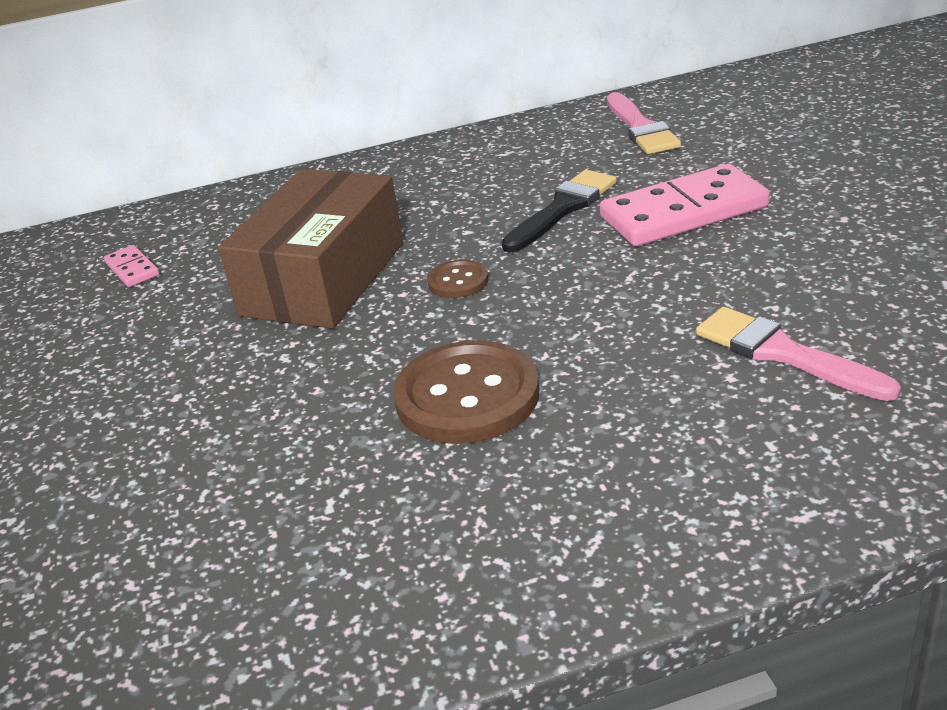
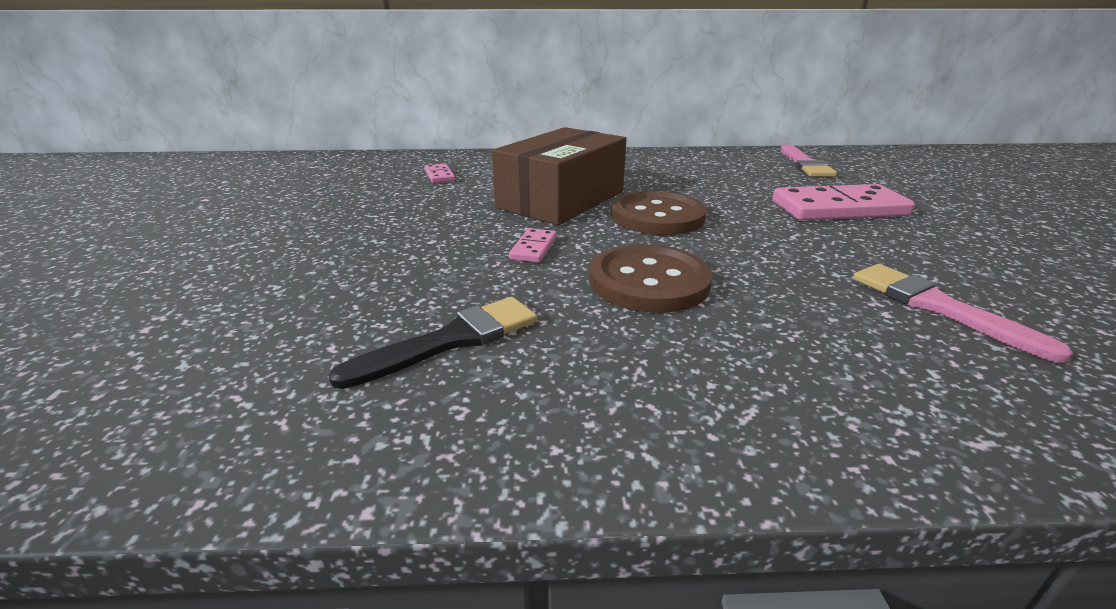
camera: 10 degrees right, 5 degrees down
brown button [427,260,488,298] -> brown button [611,191,707,235], size x2.04
black brush [501,169,617,252] -> black brush moved to [328,297,537,389]
none -> pink domino [509,228,557,263]

